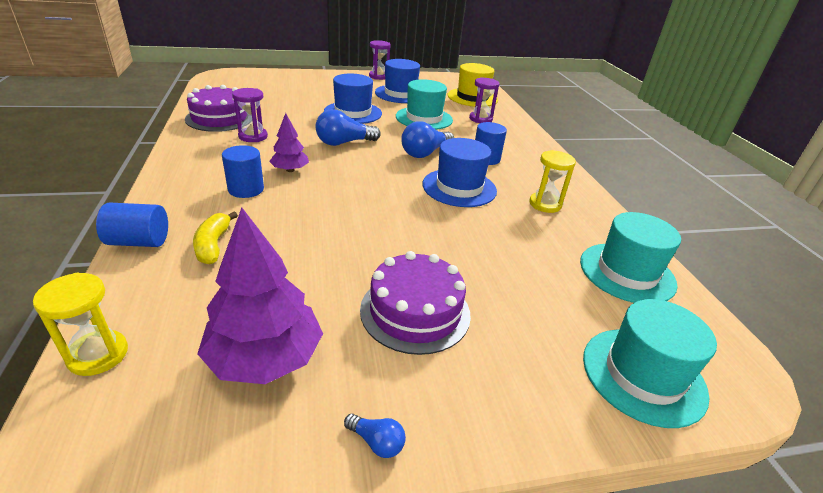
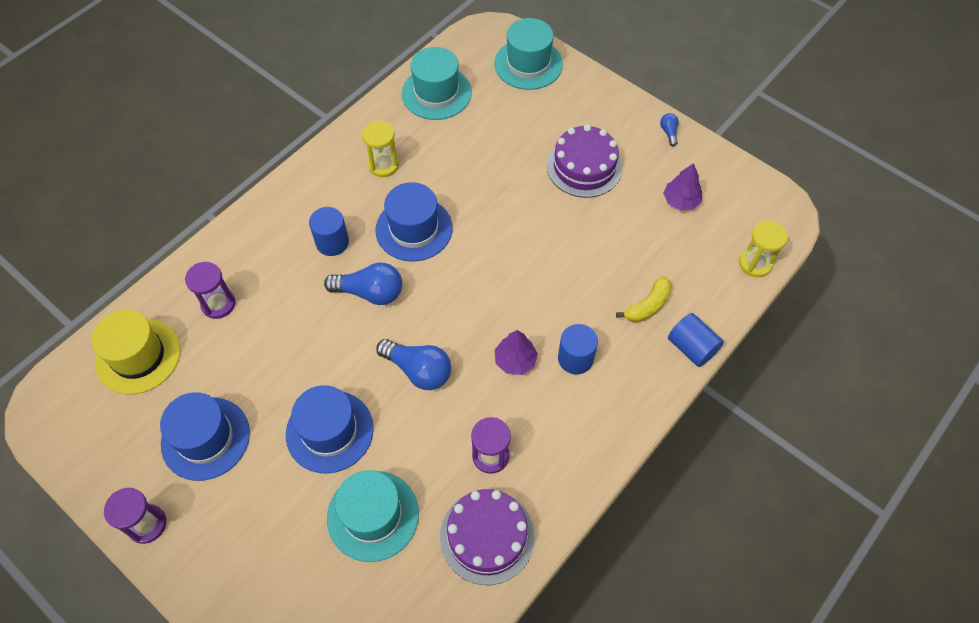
camera: 125 degrees left, 25 degrees up
purple tree [197,208,323,384] -> purple tree [663,163,702,210], size x0.56
turquoise hat [396,79,453,130] -> turquoise hat moved to [327,470,419,562]

